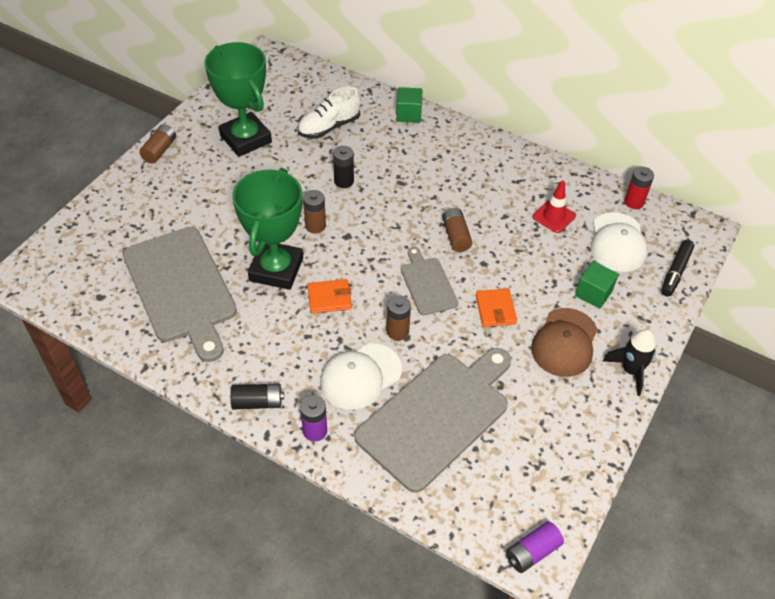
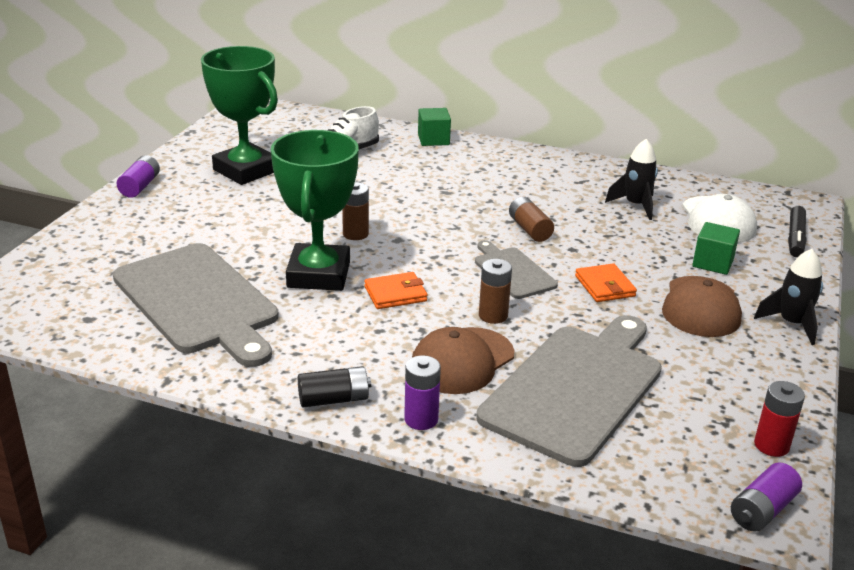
camera: 10 degrees left, 20 degrees down
brown battery [139,124,176,163] -> purple battery [117,155,160,198]
white cap [320,343,402,410] -> brown cap [412,327,514,394]
black battery [333,146,354,188] -> none
red traffic cone [532,181,576,233] -> black rocket [605,139,658,220]
red battery [624,167,654,209] -> red battery moved to [754,381,805,457]

